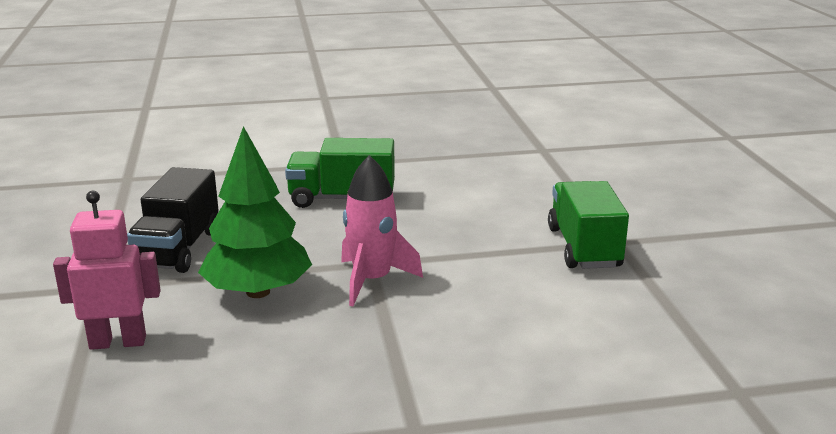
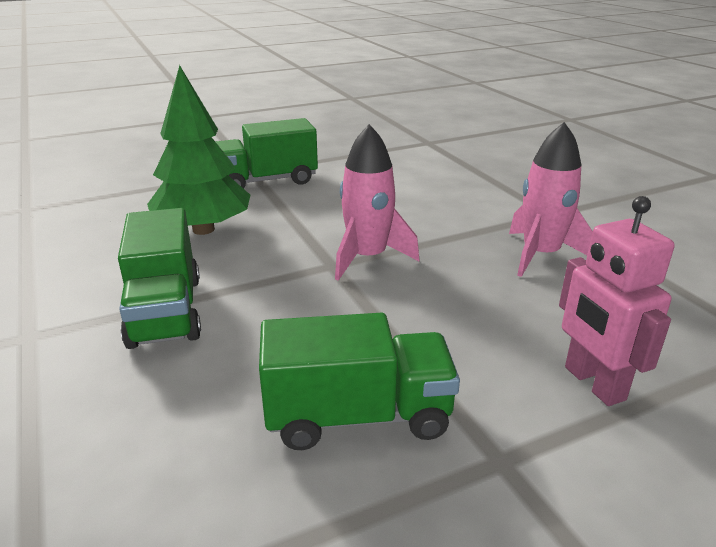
camera: 105 degrees left, 5 degrees up
black truck [127,167,219,273] -> green truck [259,313,460,450]
green tree [198,126,312,298] -> green tree moved to [147,65,250,235]
none -> pink rocket [509,122,593,277]

